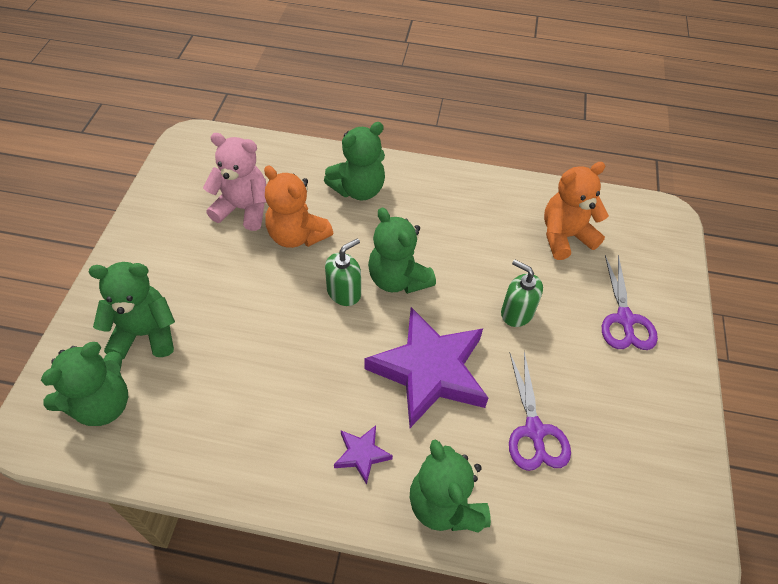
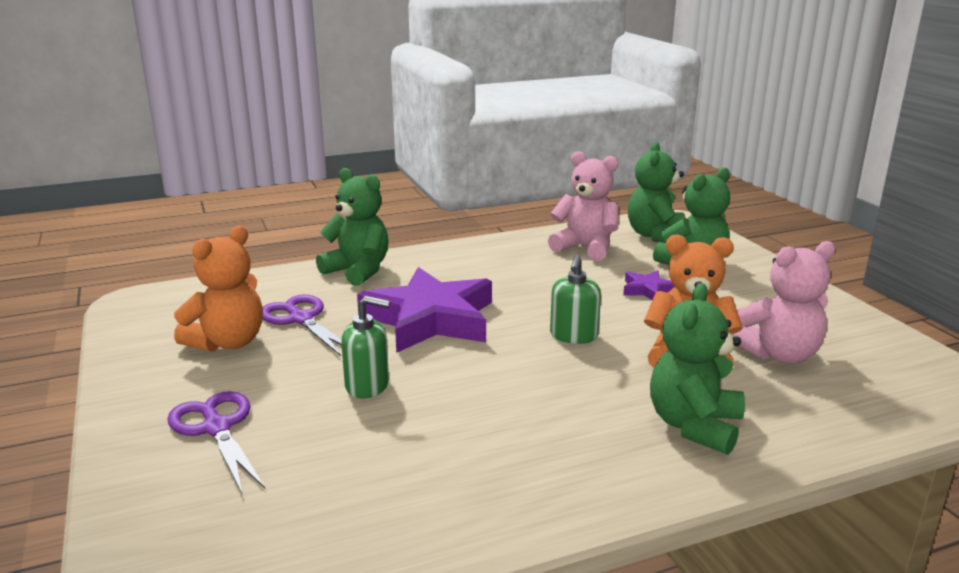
camera: 150 degrees right, 30 degrees down
purple star [334,425,393,485] -> purple star moved to [623,270,674,300]
green teddy bear [368,208,436,294] -> none
orange teddy bear [544,162,609,260] -> orange teddy bear moved to [174,226,263,352]
none -> pink teddy bear [548,151,619,261]

